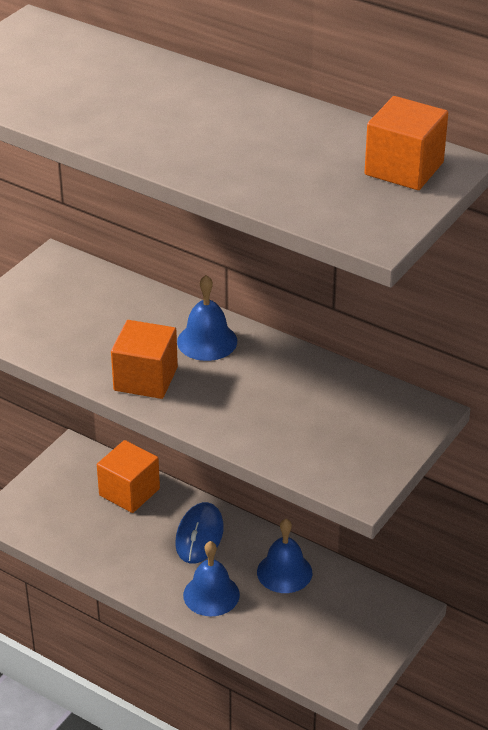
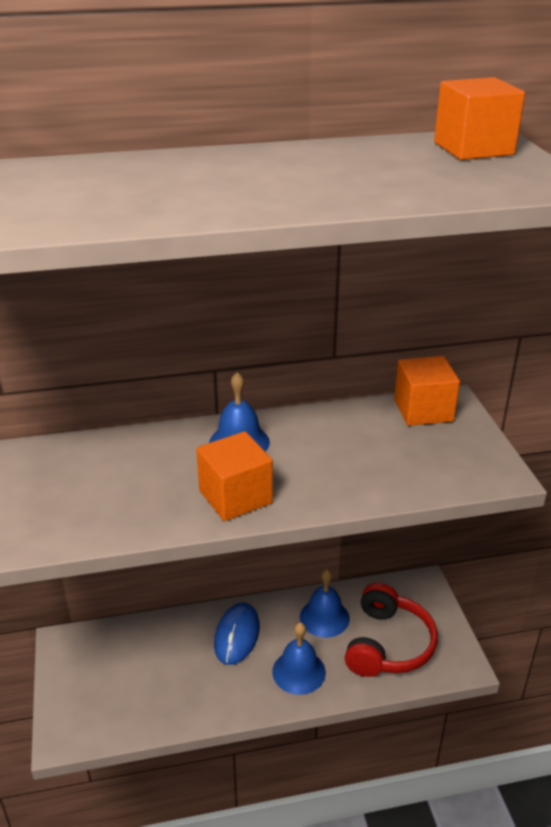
camera: 45 degrees left, 5 degrees down
orange cube [97,440,160,513] -> orange cube moved to [394,356,460,426]
blue mouse [175,502,224,563] -> blue mouse turned 45 degrees clockwise [214,603,260,665]
none -> red headphones [345,583,438,677]

